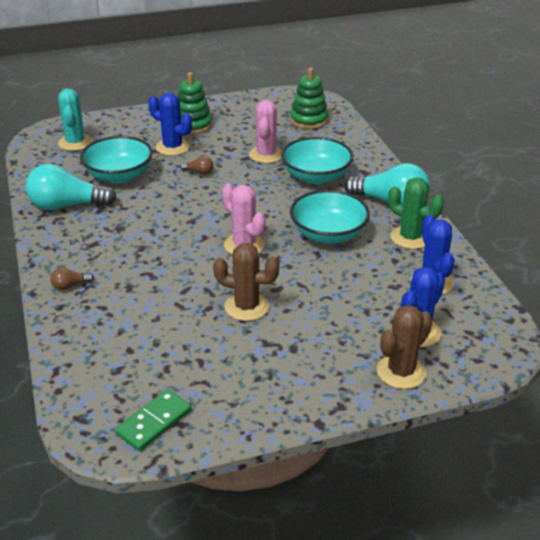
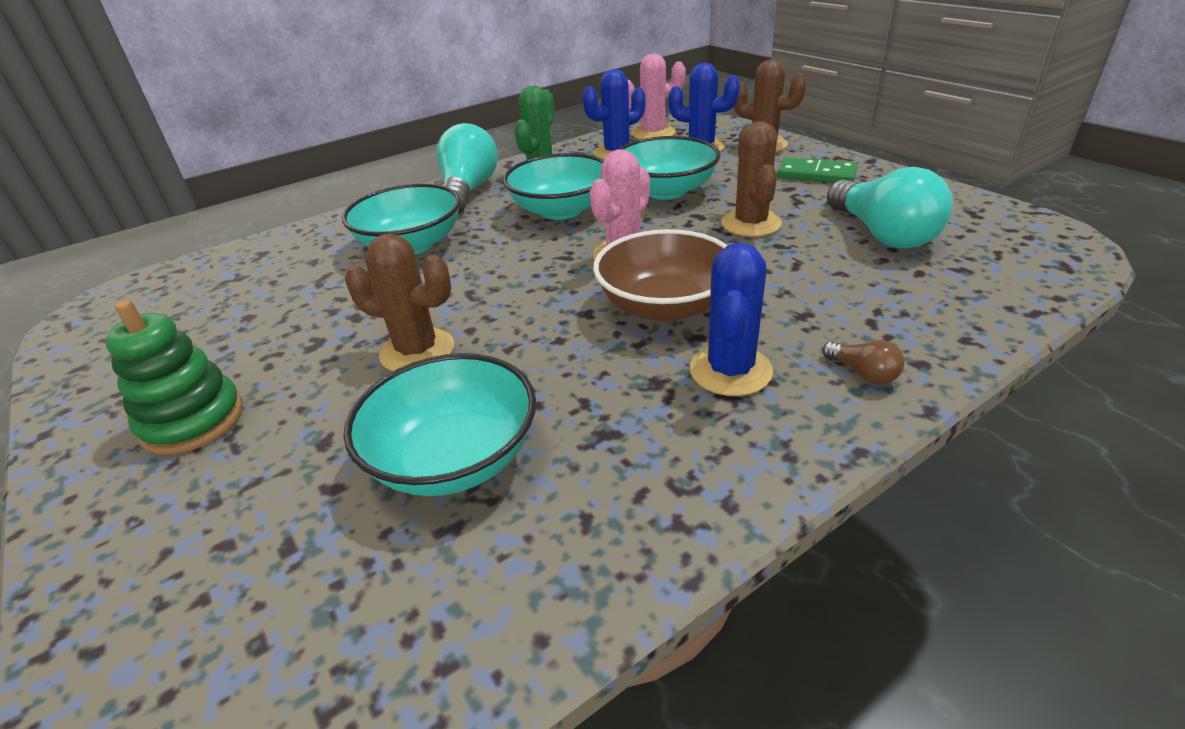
camera: 105 degrees left, 0 degrees up
turquoise light bulb [26,164,117,210] -> turquoise light bulb moved to [827,167,953,249]
turquoise cactus [58,88,93,151] -> none
green domino [115,389,192,451] -> green domino moved to [777,157,858,183]
blue cactus [148,93,192,156] -> blue cactus moved to [690,243,773,396]
brown light bulb [180,156,213,175] -> brown cactus [345,234,454,371]
pink cactus [249,100,282,163] -> pink cactus moved to [628,54,686,140]
green stacking toy [290,68,328,129] -> none
none -> brown bowl [593,229,728,322]
none -> turquoise bowl [619,136,720,200]

